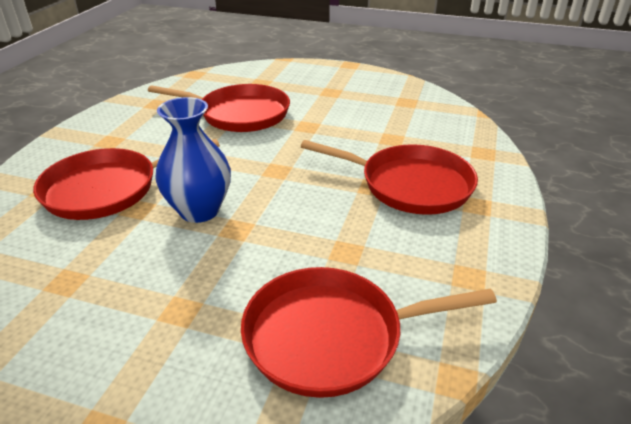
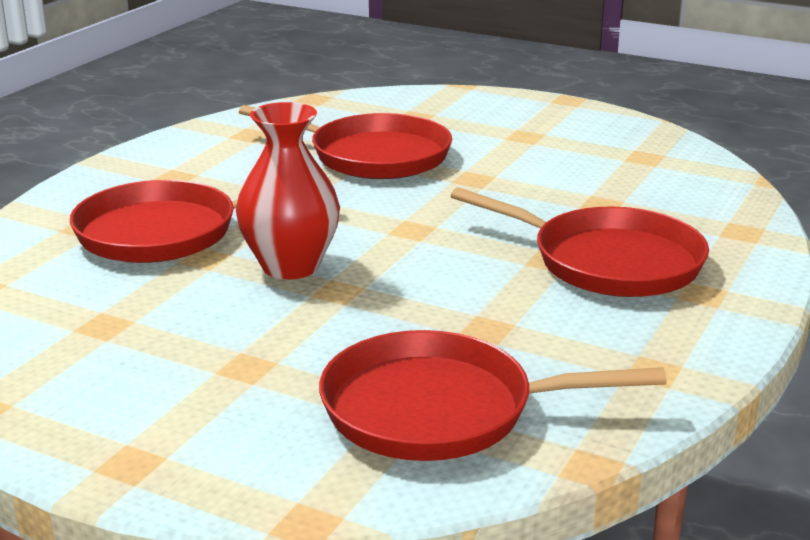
camera: 10 degrees right, 10 degrees down
blue vase [155,97,231,223] -> red vase [236,102,340,279]

